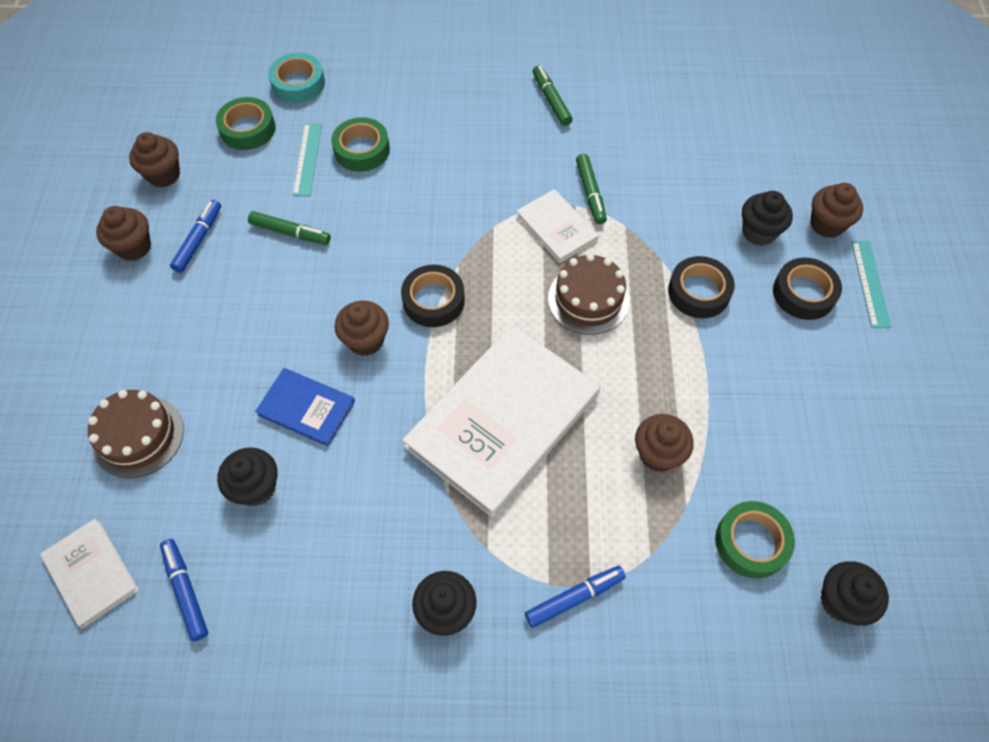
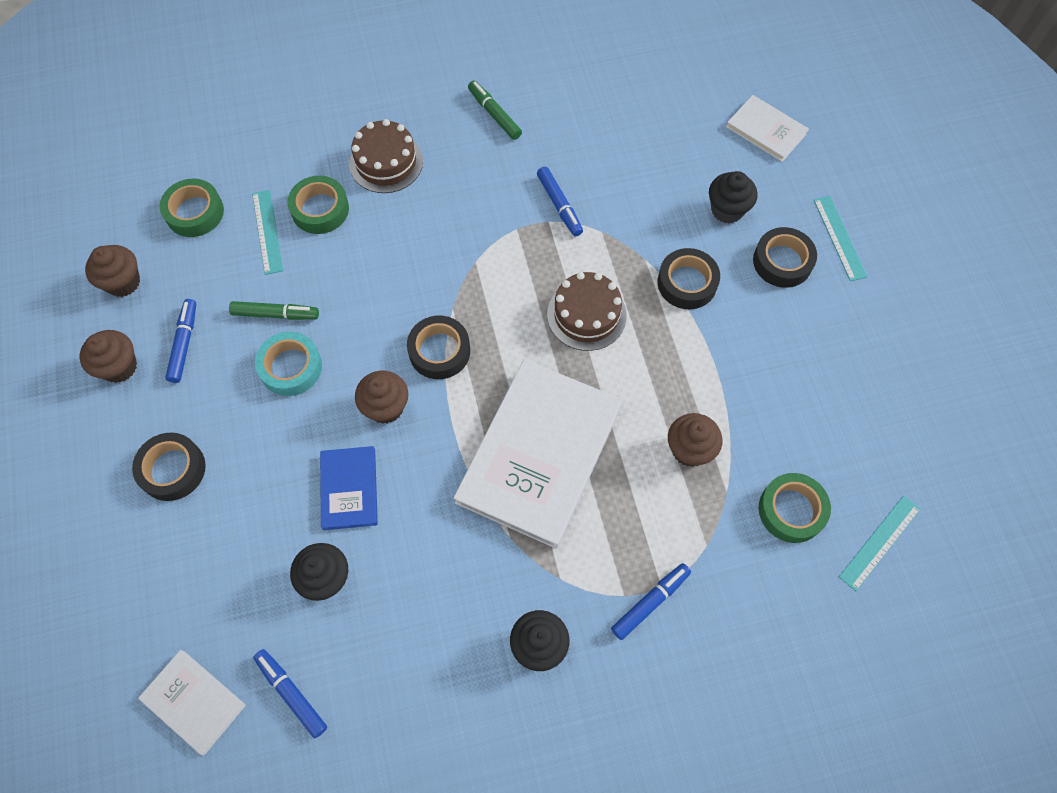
camera: 15 degrees left, 5 degrees up
brown cake [88,390,184,479] -> brown cake moved to [349,119,423,193]
blue book [255,368,355,446] -> blue book turned 75 degrees clockwise [320,446,378,530]
turquoise tape [268,53,325,103] -> turquoise tape moved to [255,332,322,396]
white book [516,189,599,263] -> white book moved to [726,95,809,162]
green marker [576,154,607,225] -> blue marker [537,167,583,236]
brown cupcake [810,183,863,238] -> none
black cupcake [821,561,889,626] -> turquoise ruler [839,496,920,591]
none -> black tape [132,433,206,501]

